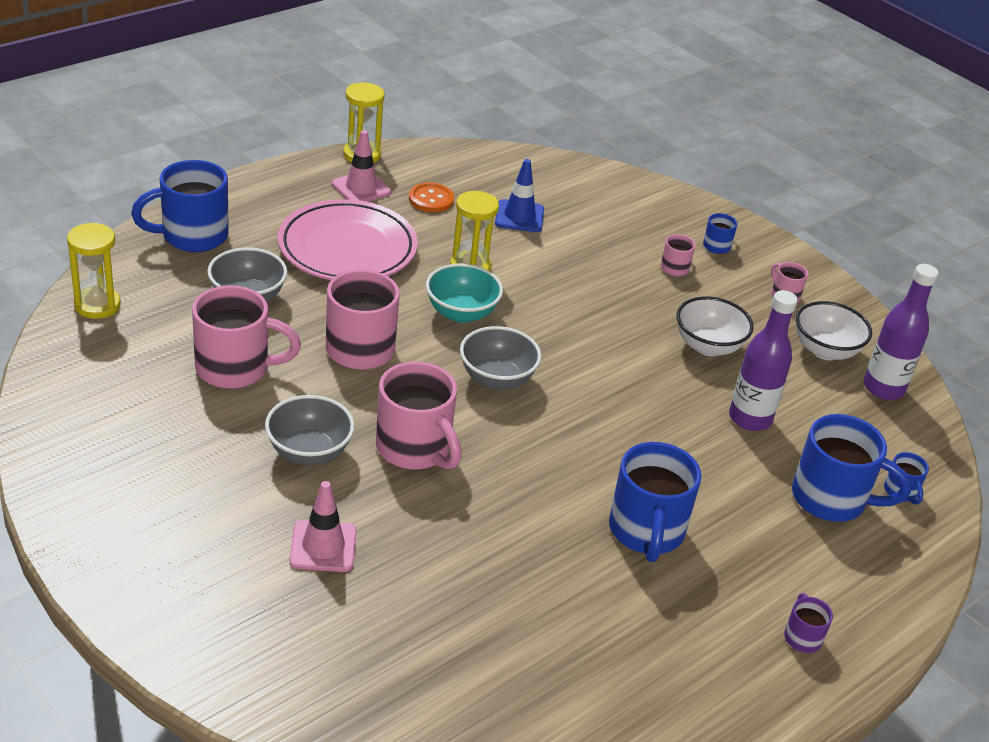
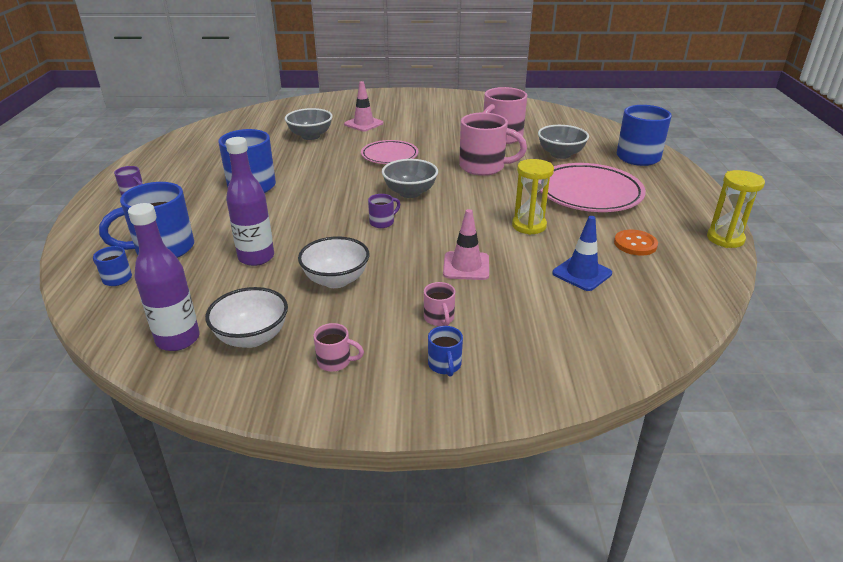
camera: 135 degrees right, 5 degrees down
yellow hourglass [67,222,121,319] -> none
grey bowl [265,395,355,465] -> grey bowl moved to [285,108,333,140]
pink traffic cone [332,130,391,202] -> pink traffic cone moved to [443,209,489,280]
pink mug [376,362,462,470] -> pink plate [361,140,418,164]
turquoise bowl [426,263,503,323] -> none
none -> purple mug [368,194,400,228]

